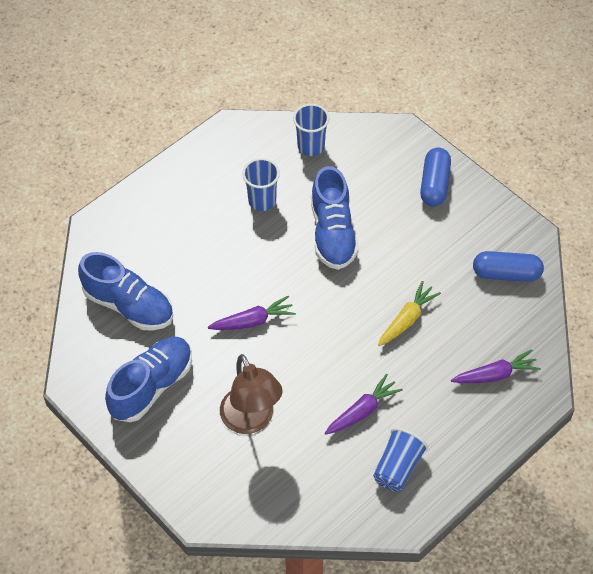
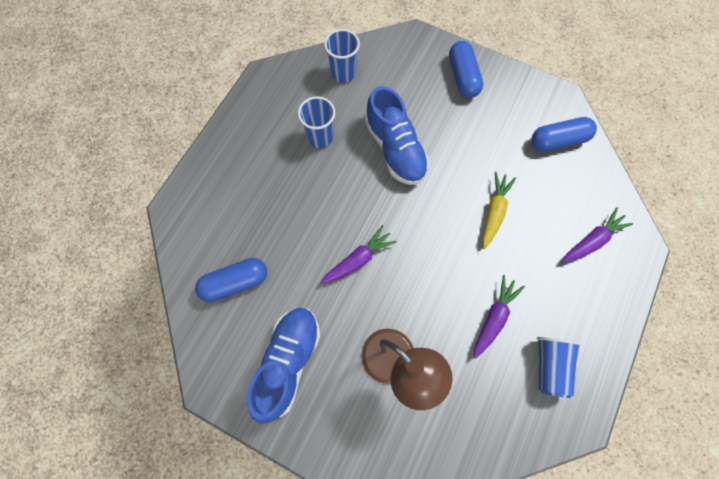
camera: 20 degrees left, 15 degrees up
blue shoe [78,252,173,331] -> blue capsule [195,258,267,302]

